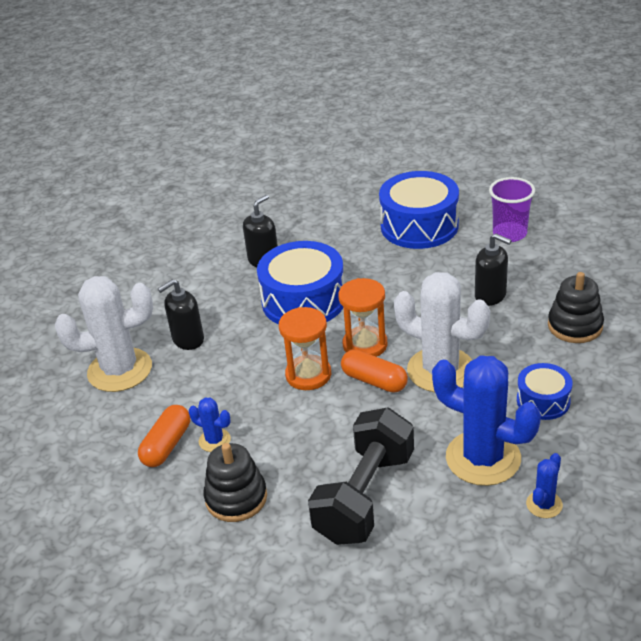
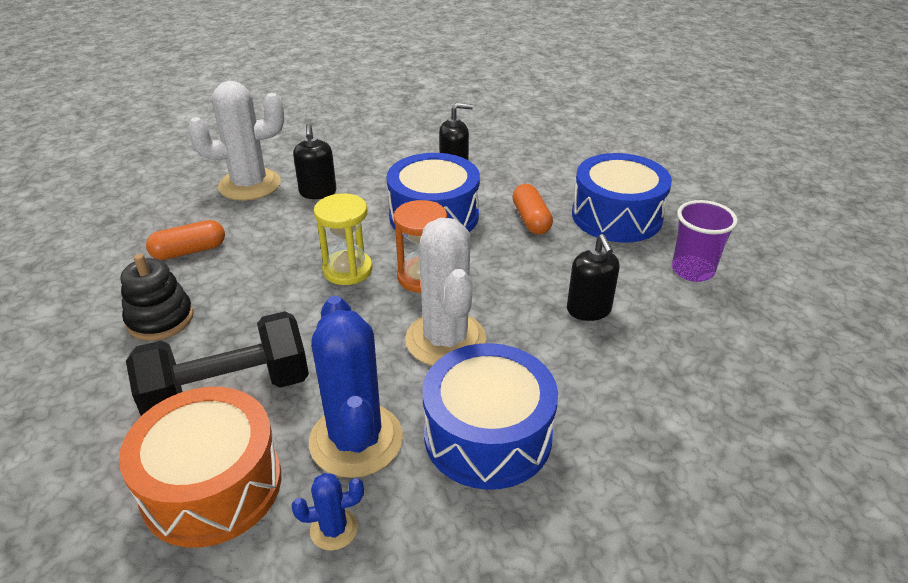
camera: 40 degrees right, 0 degrees up
white cactus [55,276,153,392] -> white cactus turned 45 degrees counterclockwise [188,81,284,201]
black soap dispenser [158,279,204,350] -> black soap dispenser turned 105 degrees counterclockwise [293,124,337,199]
blue cactus [189,398,231,452] -> none
orange hourglass [279,307,331,390] -> yellow hourglass [314,194,373,285]
orange capsule [341,350,408,393] -> orange capsule moved to [512,184,553,235]
blue drum [517,363,572,420] -> blue drum [423,343,558,490], size x1.85
black stacking toy [548,272,604,343] -> none
none -> orange drum [119,387,281,548]

